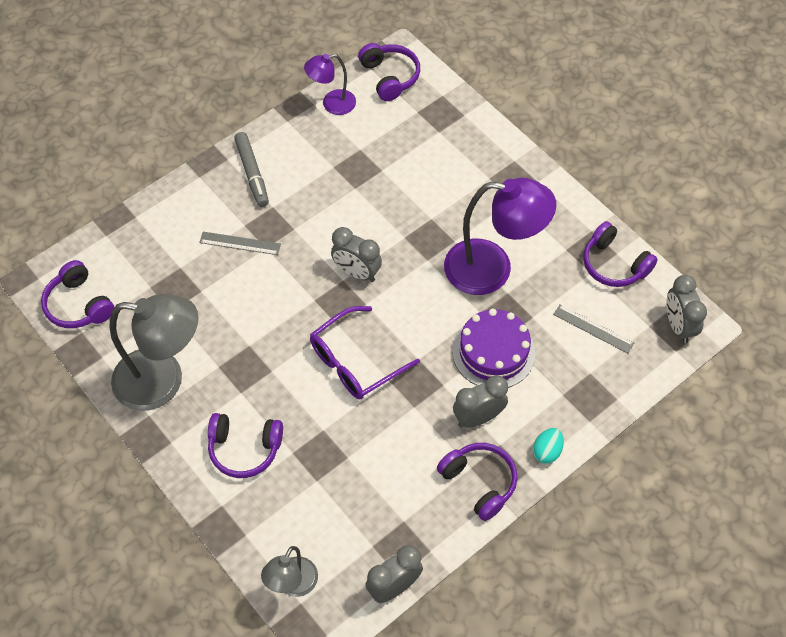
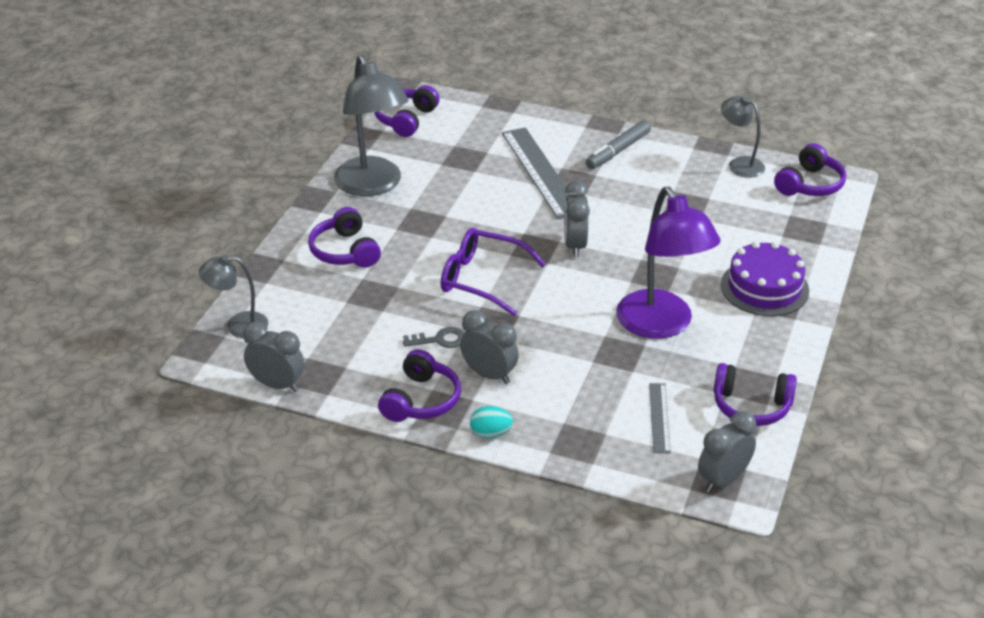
camera: 60 degrees right, 20 degrees down
grey ruler [199,232,281,255] -> grey ruler [502,128,571,219], size x1.94
purple lamp [304,54,356,115] -> grey lamp [721,96,765,178]
purple cake [452,309,536,388] -> purple cake moved to [721,241,809,316]
purple headphones [583,221,658,287] -> purple headphones turned 90 degrees counterclockwise [714,363,797,426]
none -> grey key [403,327,464,348]

